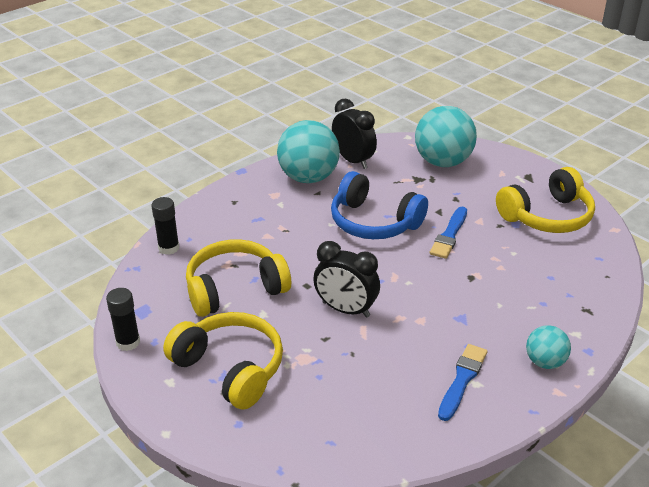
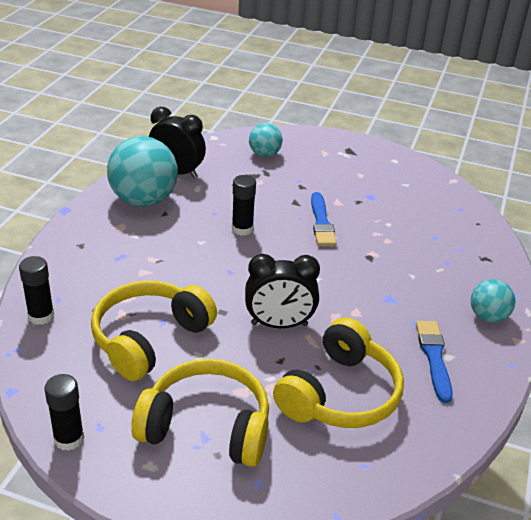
camera: 30 degrees left, 0 degrees up
blue headphones [331,171,428,239] -> black glue stick [232,175,256,235]
turquoise ball [415,106,477,167] -> turquoise ball [249,123,283,157], size x0.54
yellow headphones [496,167,595,233] -> yellow headphones moved to [273,317,404,428]

